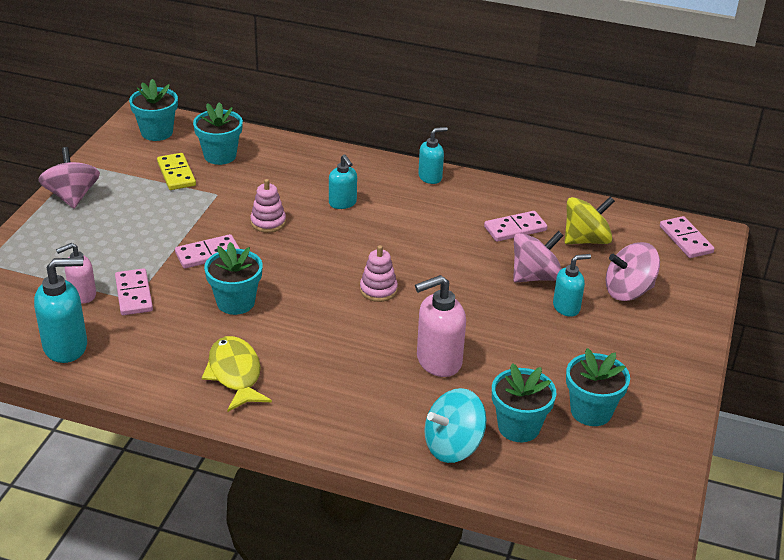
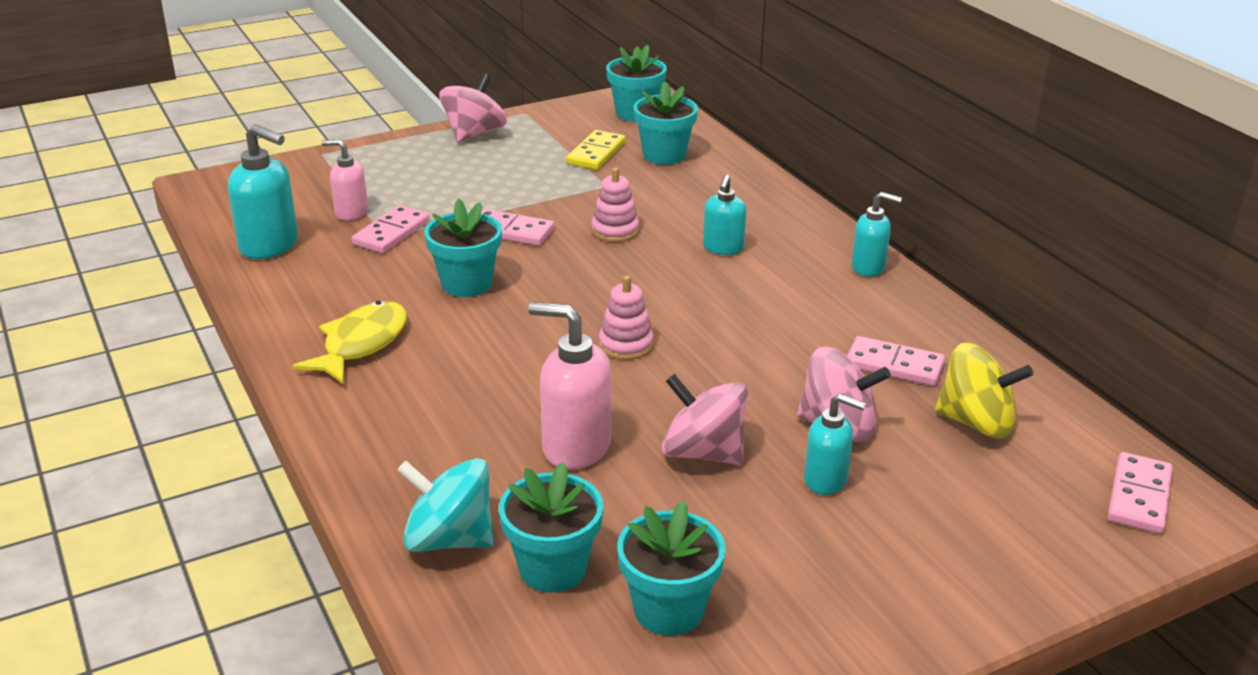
camera: 45 degrees right, 5 degrees down
pink spinning top [605,242,660,301] -> pink spinning top moved to [662,374,748,465]

